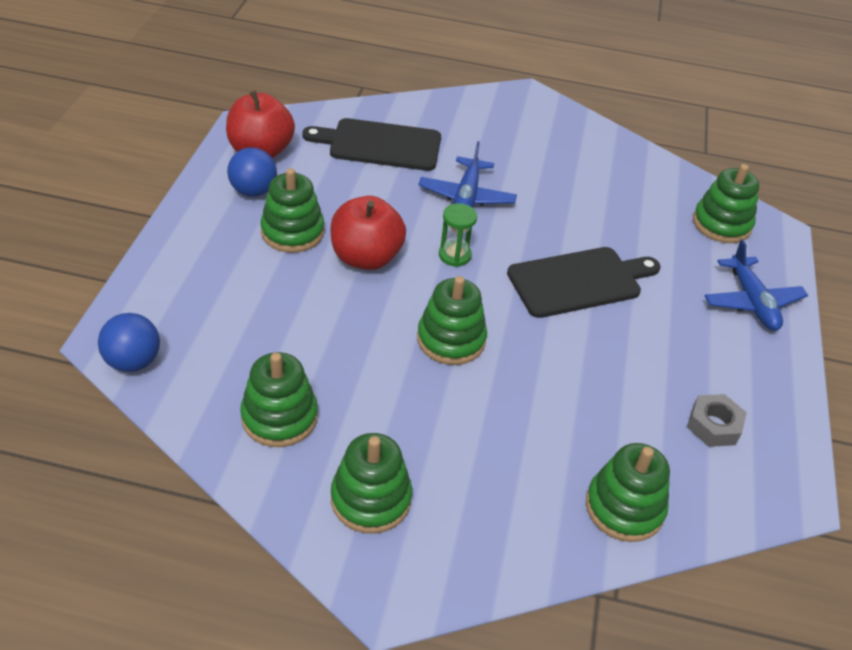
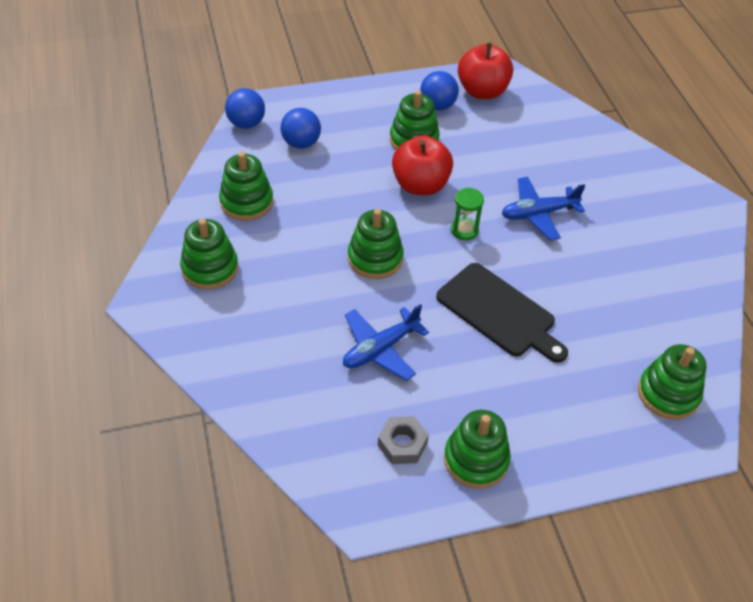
camera: 65 degrees right, 5 degrees up
black cutting board [302,118,441,171] -> none
green stacking toy [586,443,670,542] -> green stacking toy moved to [444,410,511,489]
blue plane [704,239,808,331] -> blue plane moved to [343,304,429,381]
none -> blue ball [281,108,321,149]

